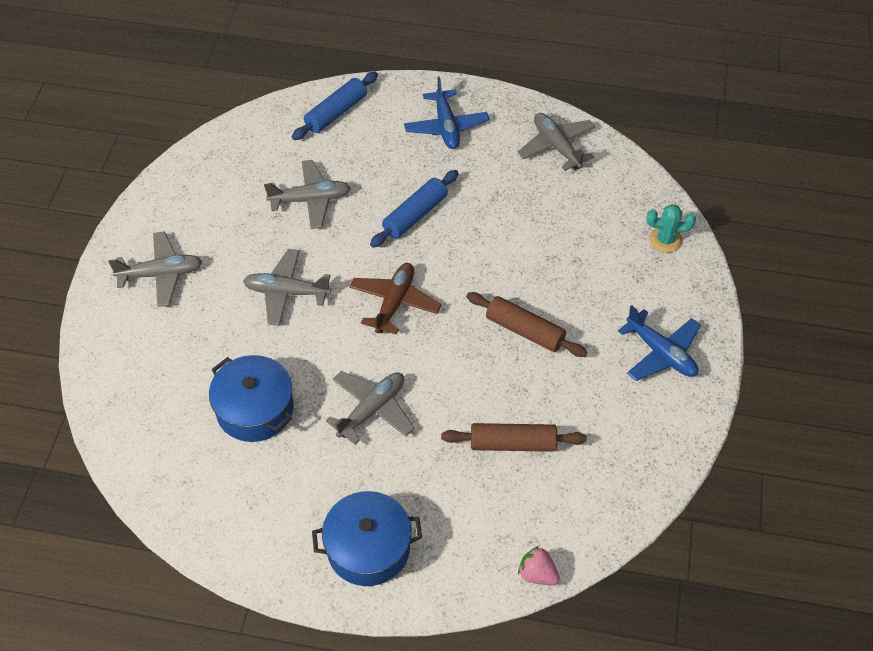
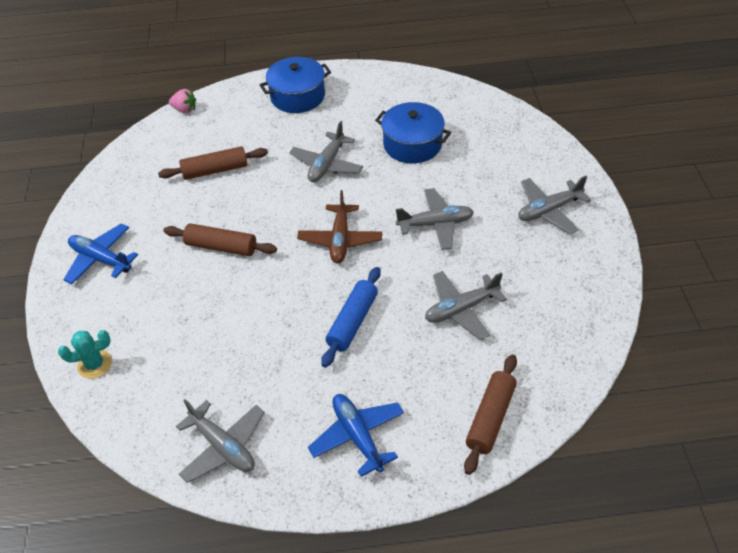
camera: 165 degrees right, 5 degrees down
blue rolling pin [292,72,378,140] -> brown rolling pin [464,354,517,475]

